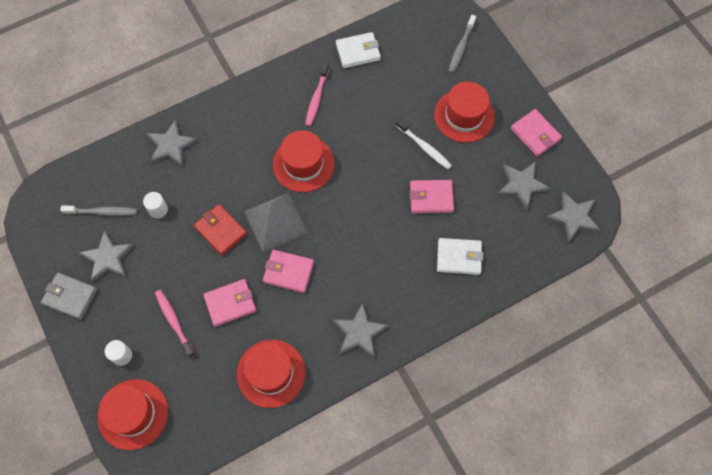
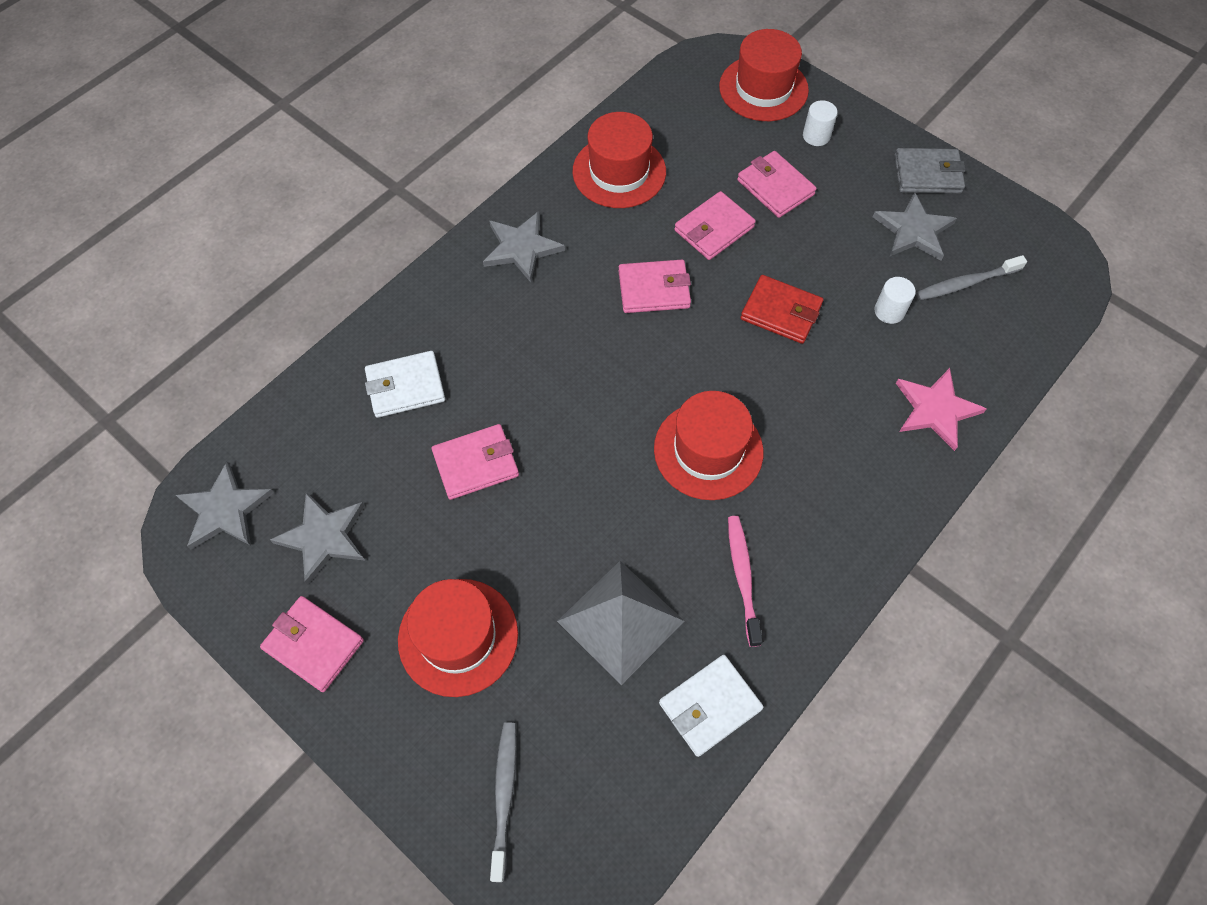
camera: 160 degrees right, 5 degrees down
grey star [146,119,198,167] -> pink star [896,368,987,451]
pink toothbrush [155,290,195,358] -> pink wallet [737,151,817,218]
grey pyramid [244,193,308,252] -> grey pyramid moved to [557,561,684,685]
white toothbrush [396,118,452,169] -> none

